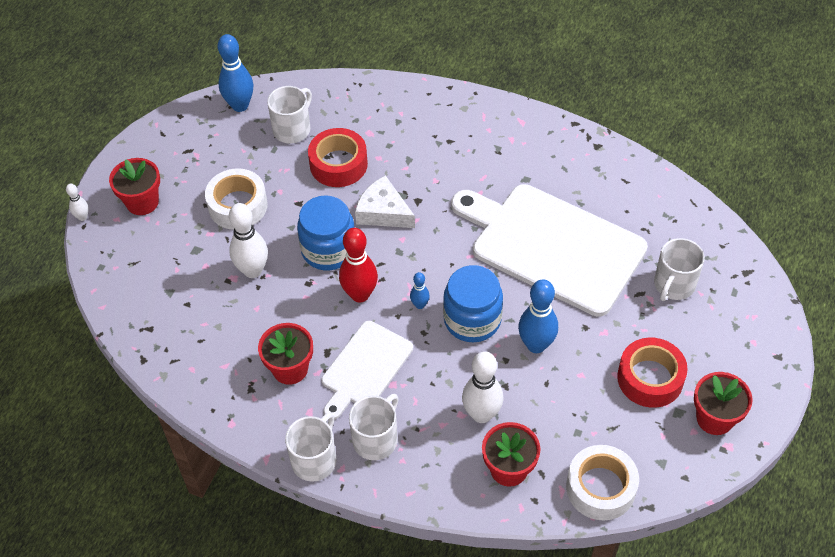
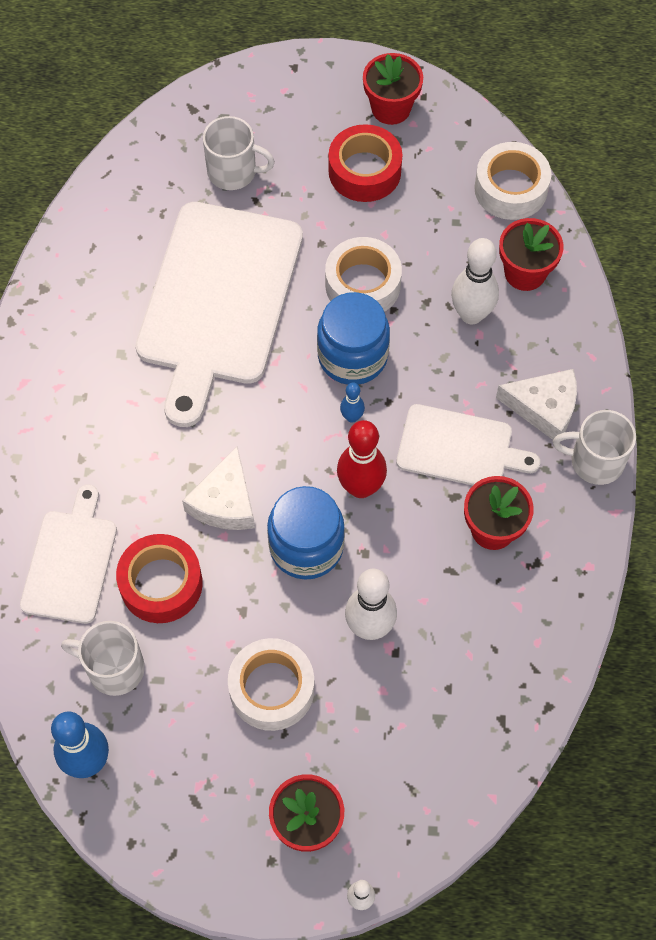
camera: 110 degrees left, 10 degrees up
white mug [349,394,399,460] -> white cheese [496,369,577,440]
blue bowling pin [518,279,558,353] -> white tape [325,237,402,312]
none -> white cutting board [20,484,117,624]

